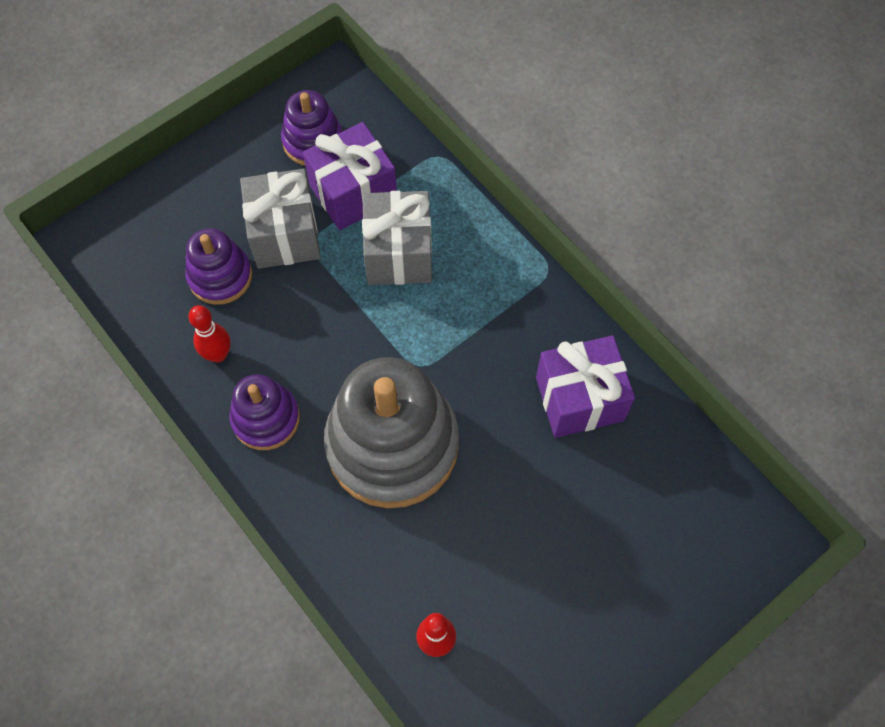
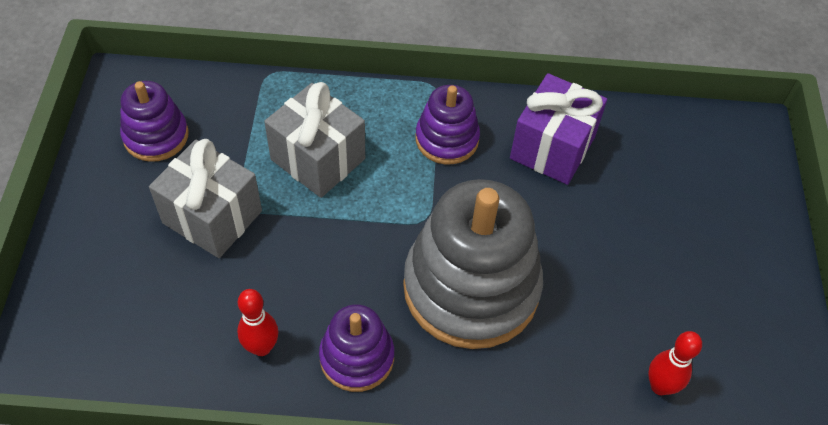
camera: 50 degrees left, 10 degrees down
purple stacking toy [185,228,252,305] -> purple stacking toy moved to [415,85,480,164]
purple gift [303,122,397,230] -> none

